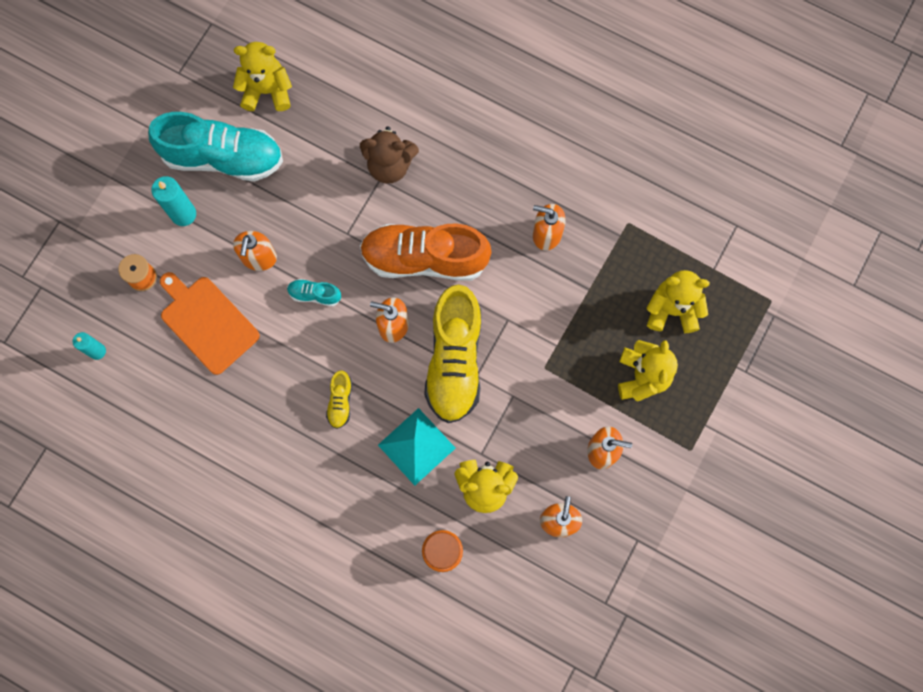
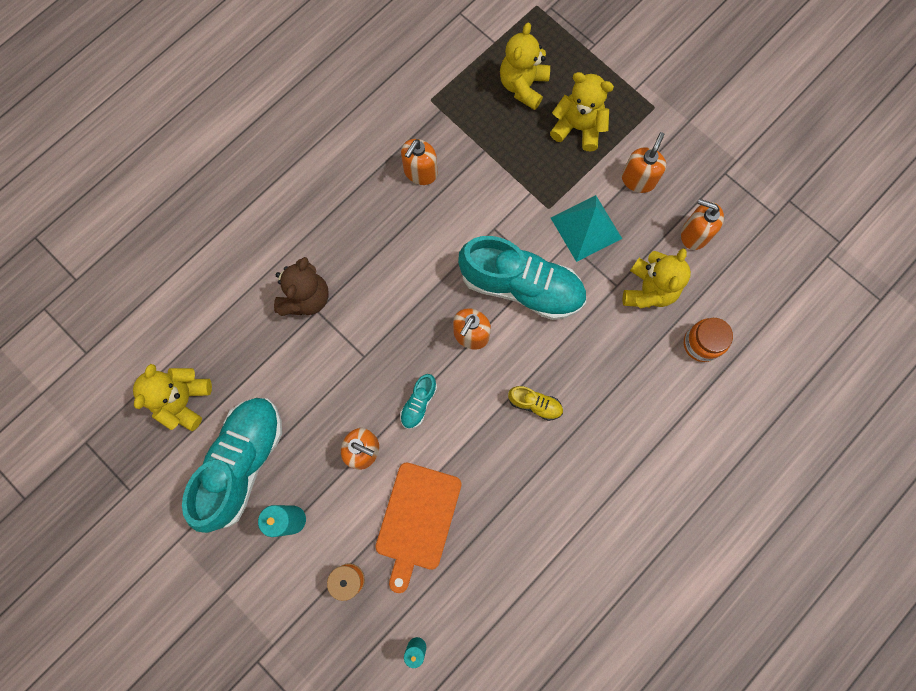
camera: 75 degrees left, 0 degrees up
orange cutting board [160,272,260,375] -> orange cutting board turned 45 degrees counterclockwise [375,463,462,593]
orange shoe [360,223,492,281] -> none
turquoise pyramid [378,408,456,486] -> turquoise pyramid moved to [551,195,622,262]
yellow shoe [424,285,481,423] -> turquoise shoe [458,236,586,320]

